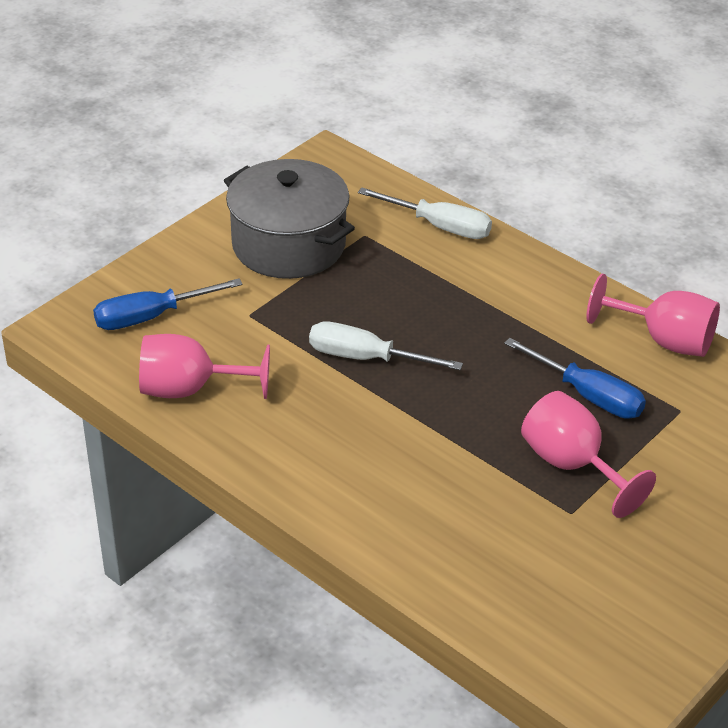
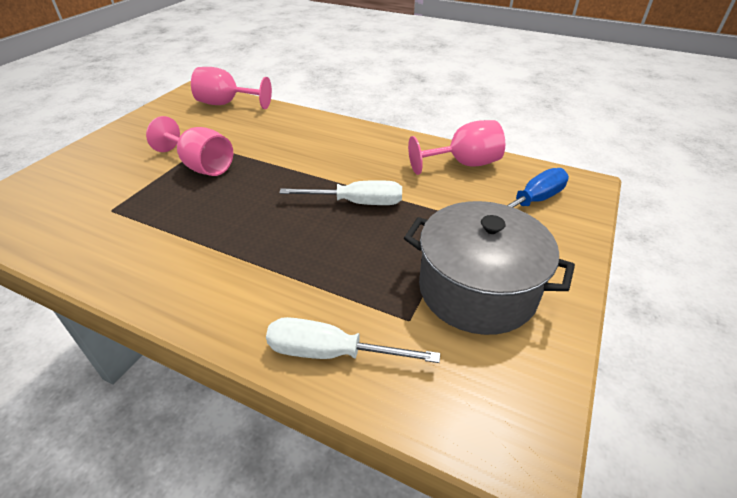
camera: 165 degrees right, 0 degrees up
blue screwdriver [504,338,646,419] -> none
pink goblet [586,274,720,357] -> pink goblet moved to [191,67,272,109]

